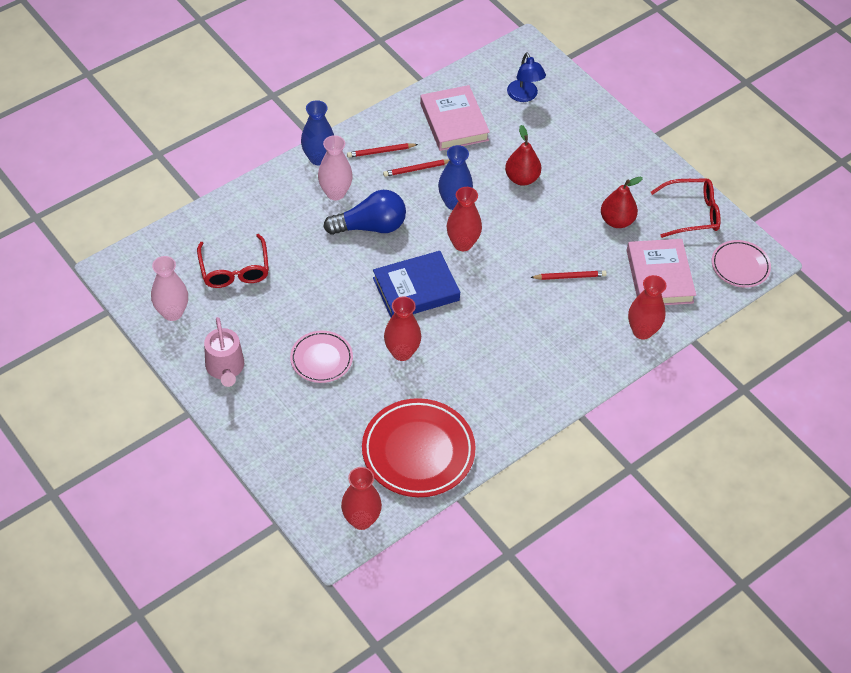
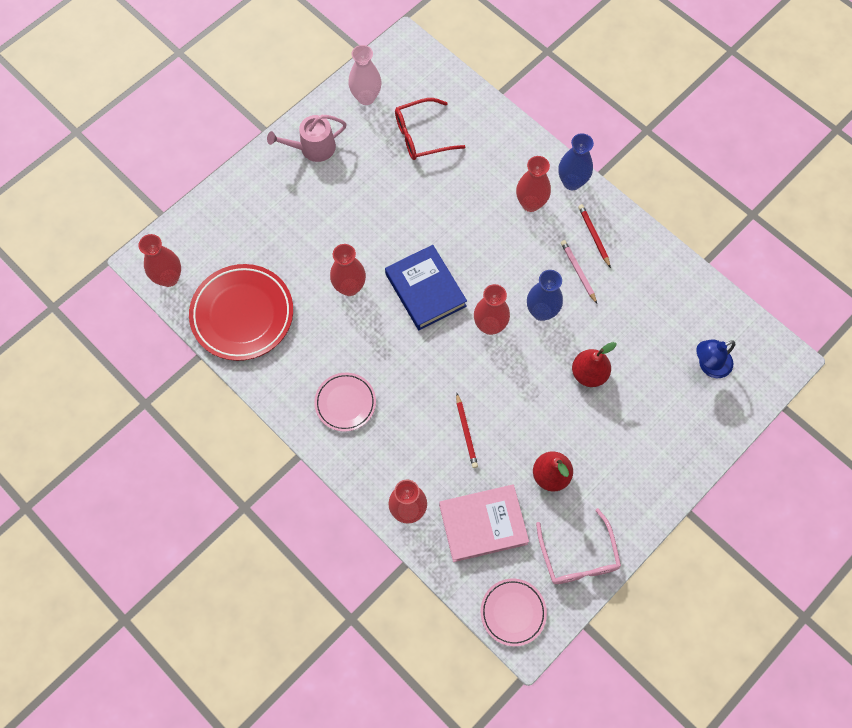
camera: 85 degrees right, 15 degrees up
pink plate [290,331,353,383] -> pink plate moved to [314,373,376,432]
pink vase [318,135,353,200] -> red vase [516,156,551,212]
blue light bulb [323,190,406,235] -> none
red pencil [383,160,449,177] -> pink pencil [561,240,597,304]
pink book [420,85,490,151] -> none
red glasses [651,178,721,238] -> pink glasses [536,508,621,584]

